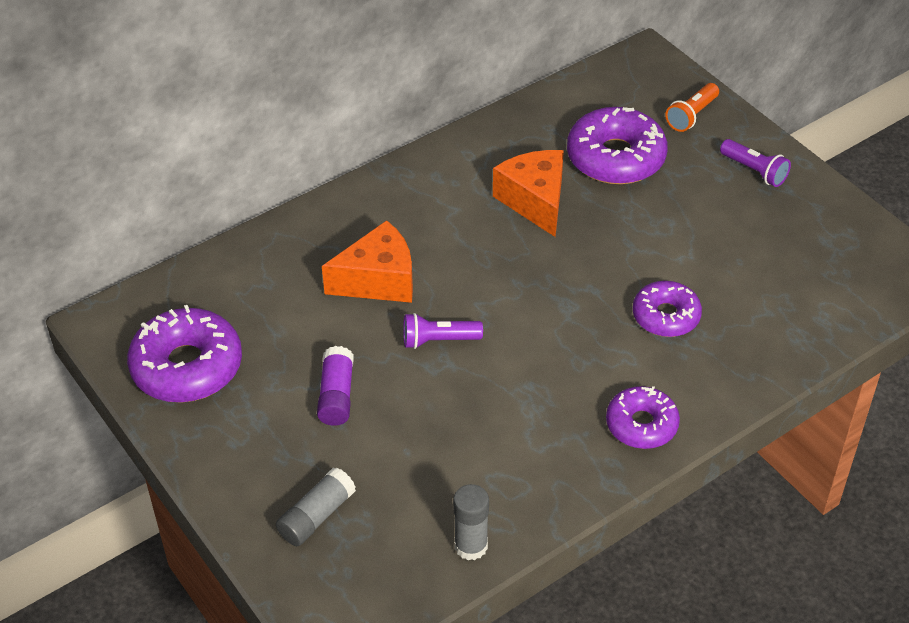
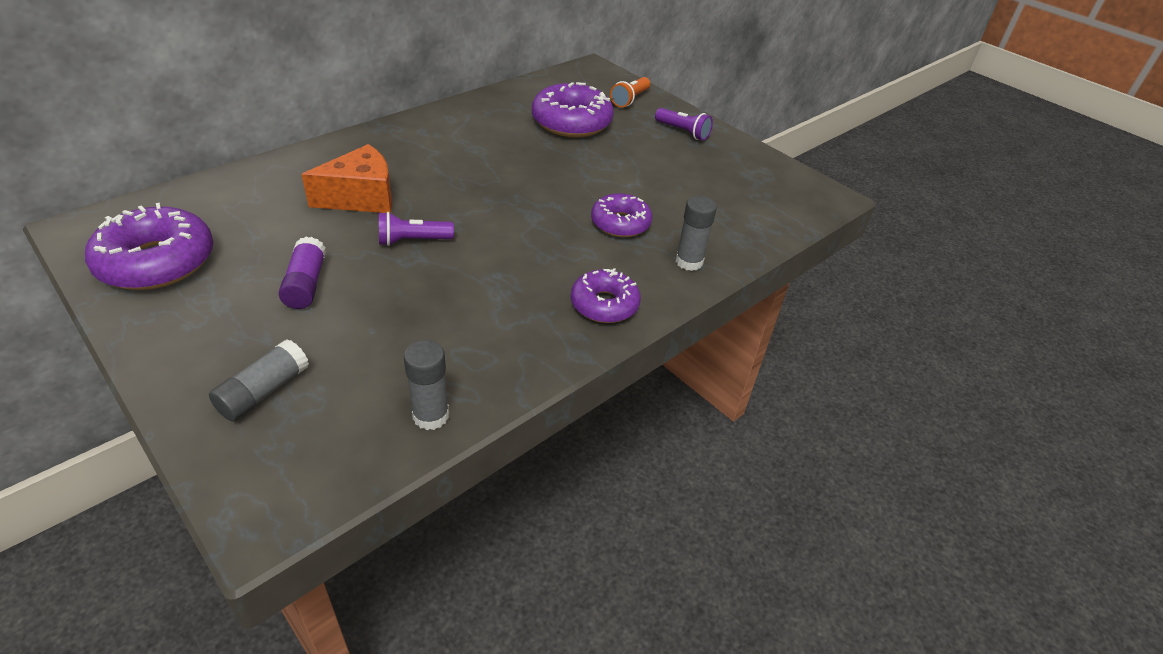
camera: 10 degrees left, 5 degrees down
orange cheese [493,150,564,237] -> none
none -> grey glue stick [676,196,717,271]

